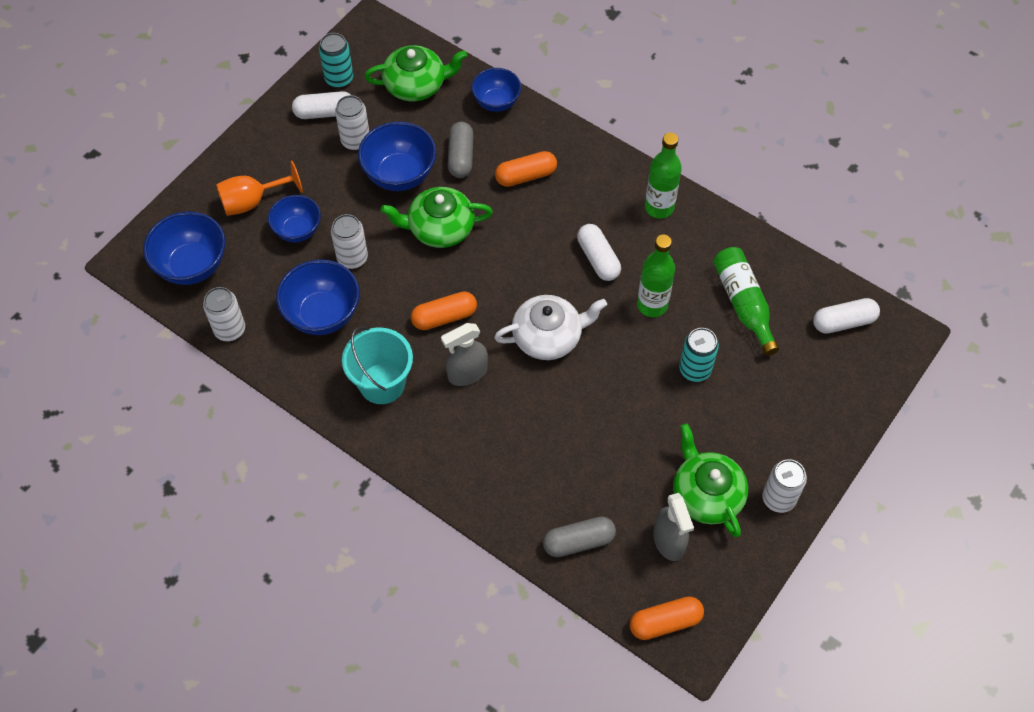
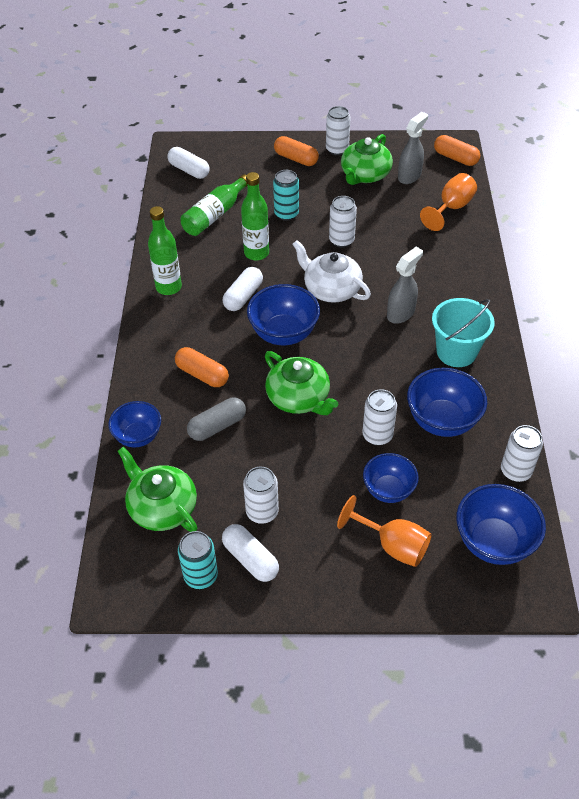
camera: 125 degrees left, 10 degrees down
blue bowl [358,121,436,191] -> blue bowl moved to [247,284,320,345]
orange capsule [411,291,477,330] -> orange capsule moved to [274,136,319,166]
grey spray bottle [441,323,488,386] -> grey spray bottle turned 75 degrees counterclockwise [387,247,423,324]
grey capsule [543,517,616,557] -> orange goblet [420,173,477,231]
none -> white can [329,196,357,248]

